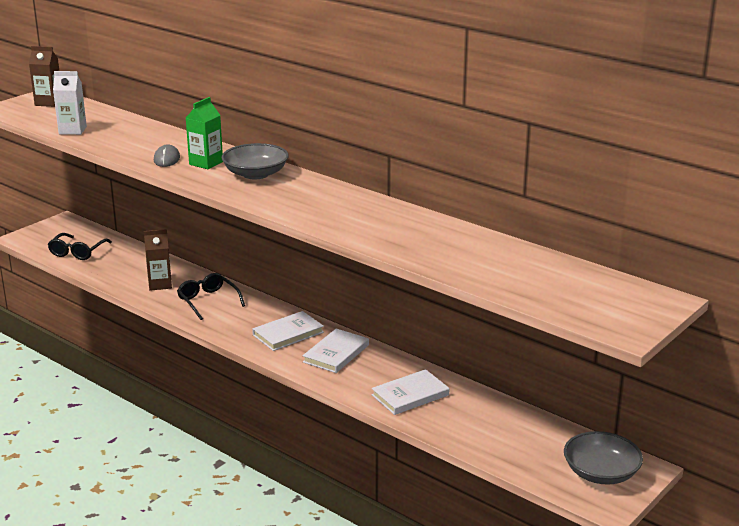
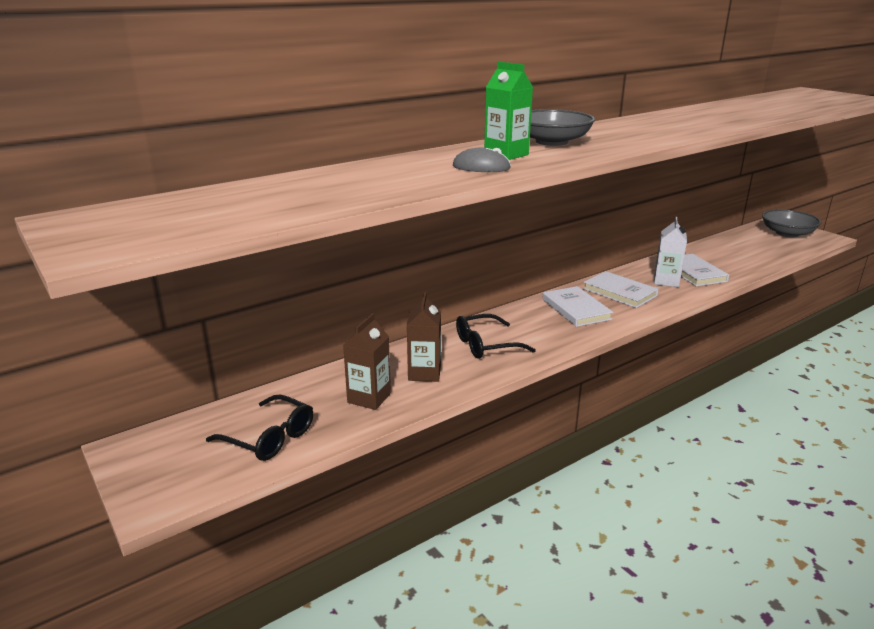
camera: 75 degrees left, 0 degrees up
brown carton [29,46,59,107] -> brown carton moved to [343,313,391,410]
white carton [53,71,87,135] -> white carton moved to [654,217,687,287]

